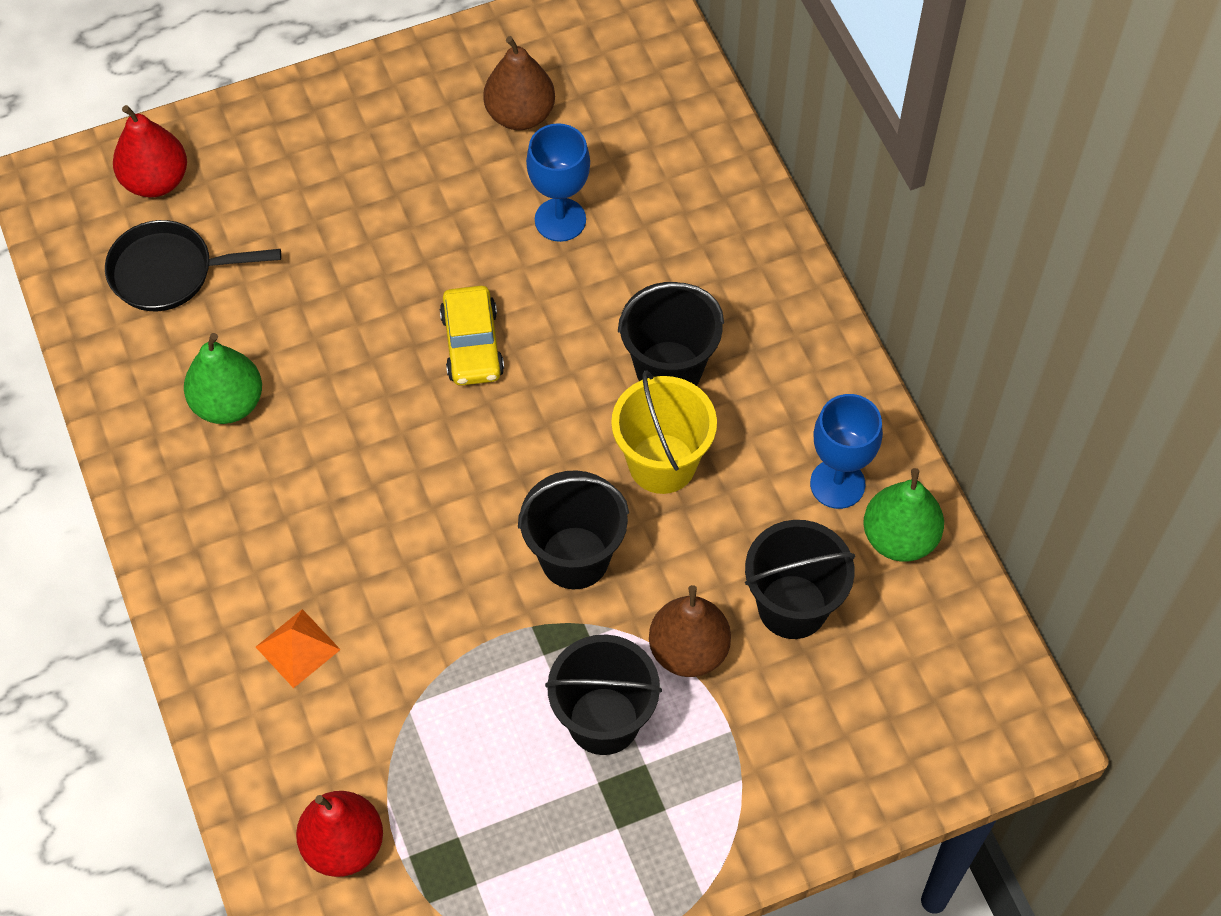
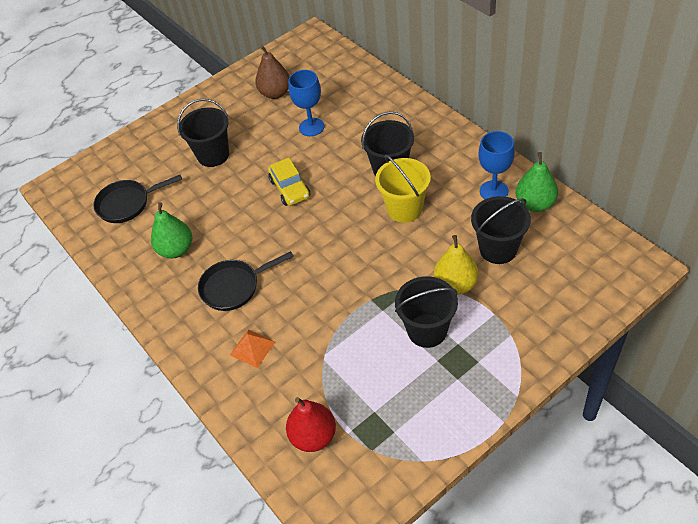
camera: 10 degrees left, 10 degrees down
red pear [113,105,187,197] -> none
black bucket [518,470,629,589] -> black bucket moved to [177,99,229,167]
brown pear [649,585,731,677] -> yellow pear [434,235,479,295]
none -> black pan [198,251,294,311]

